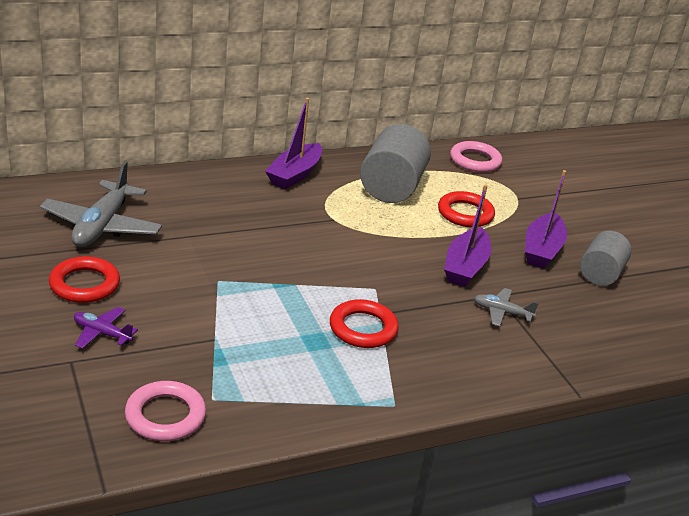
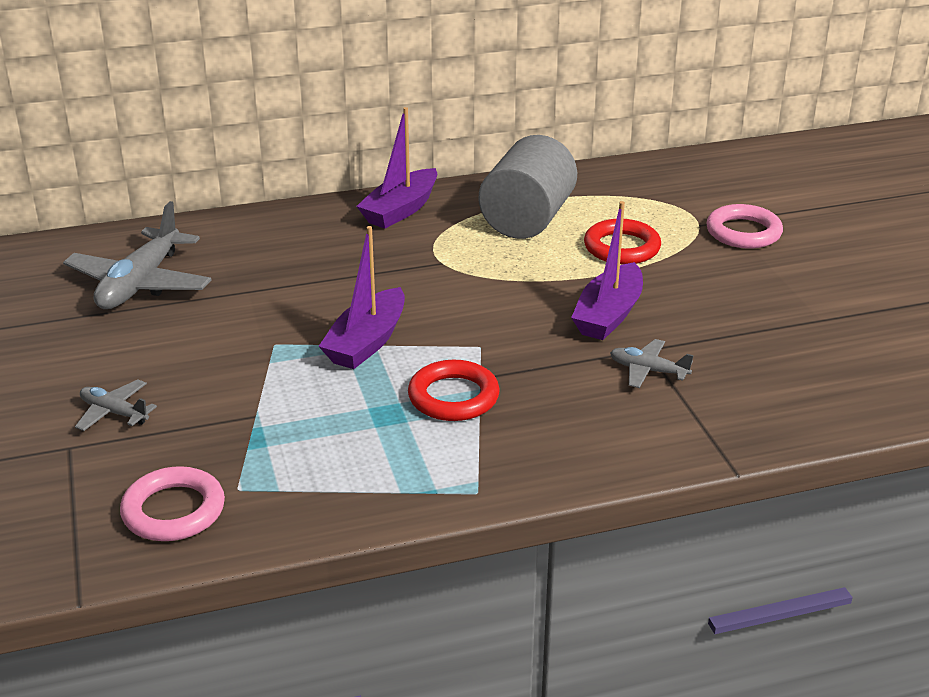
camera: 10 degrees right, 0 degrees up
red ring [49,256,120,303] -> none
purple plane [74,307,138,349] -> grey plane [75,380,157,431]
pink ring [450,141,502,172] -> pink ring moved to [706,204,783,249]
purple boat [525,170,567,268] -> purple boat moved to [318,226,405,369]
grey cylinder [580,231,632,286] -> none

